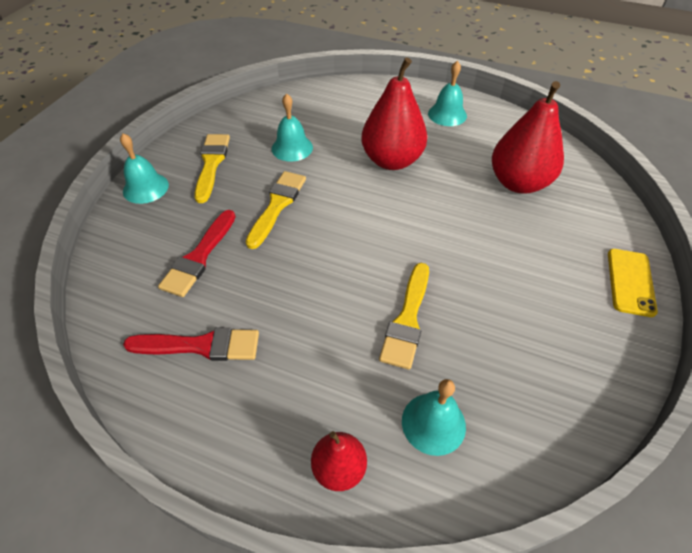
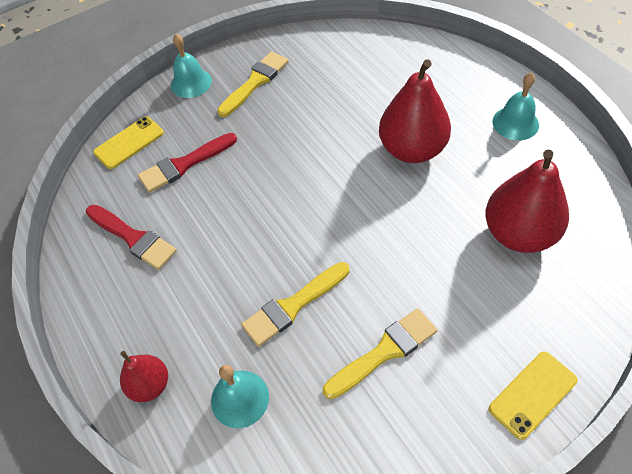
camera: 40 degrees right, 5 degrees up
yellow brush [246,171,306,249] -> yellow brush moved to [323,308,437,399]
turquoise bell [272,93,313,162] -> none
none -> yellow phone [93,117,164,169]

